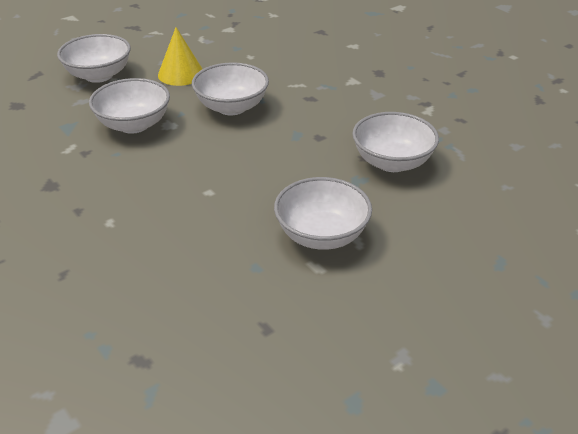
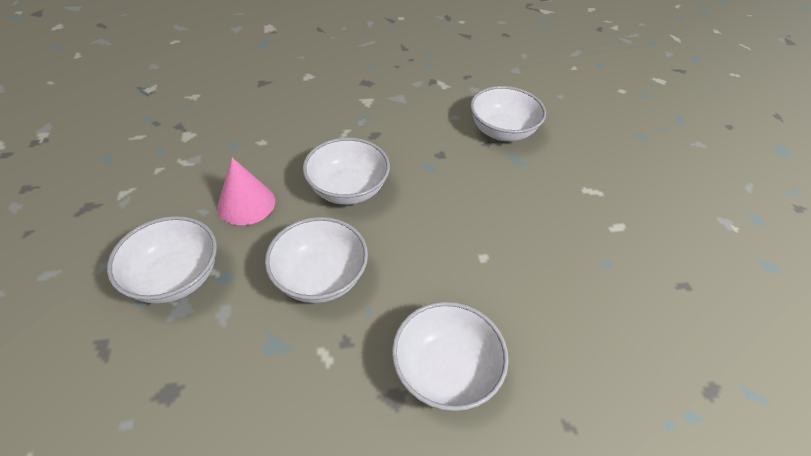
camera: 65 degrees left, 10 degrees up
yellow cone [158,27,202,86] -> pink cone [217,158,275,225]
white bowl [274,177,372,250] -> white bowl moved to [392,301,509,411]

